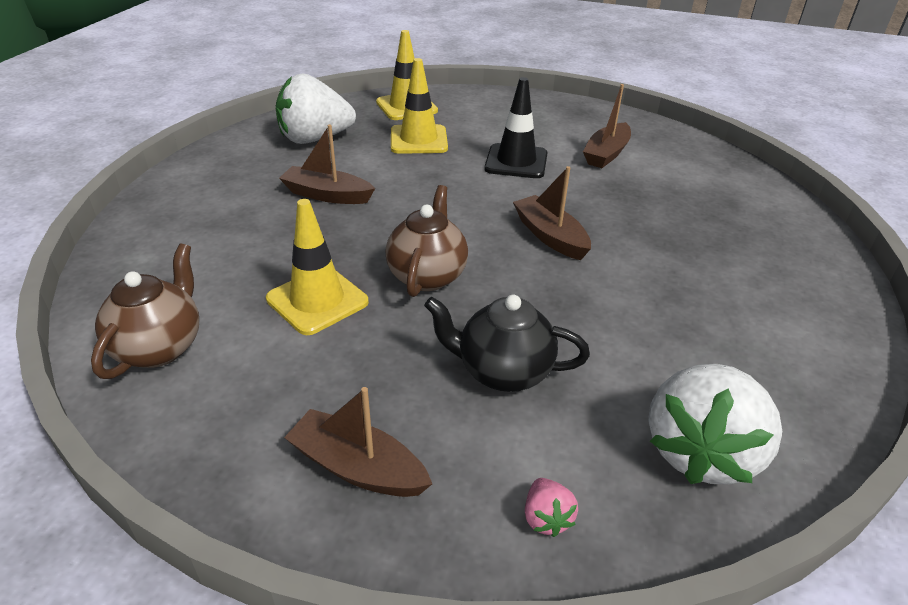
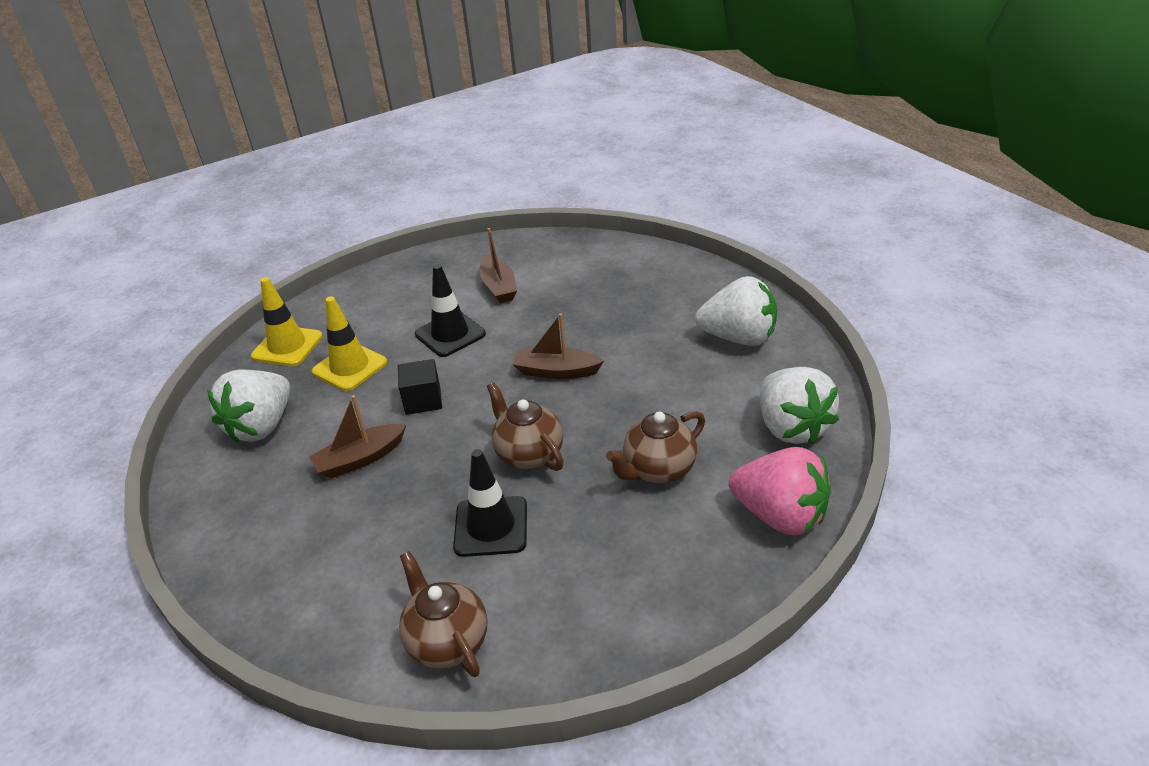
camera: 45 degrees left, 0 degrees up
yellow traffic cone [266,199,369,335] -> black traffic cone [453,449,527,557]
brown boat [284,387,432,497] -> none
black teapot [424,295,590,392] -> brown teapot [606,411,705,484]
pink strawberry [525,478,578,537] -> pink strawberry [729,447,831,535], size x2.45
none -> black cube [398,359,442,415]
none -> white strawberry [695,276,777,346]

